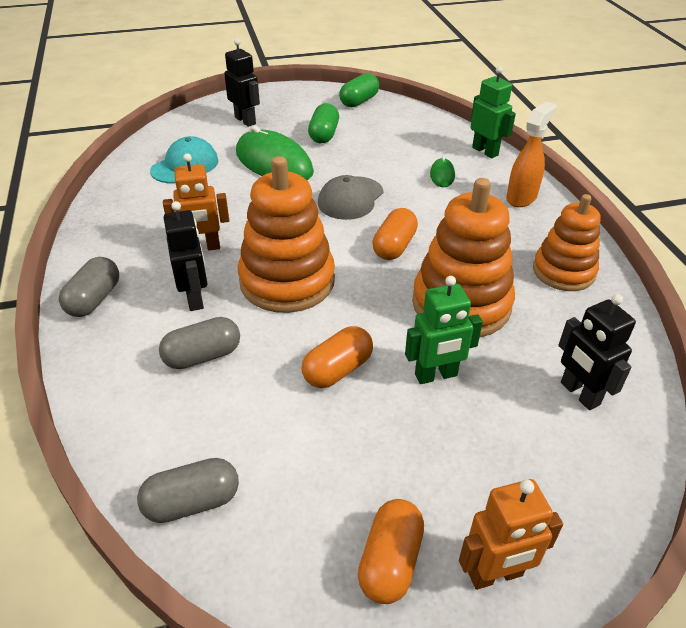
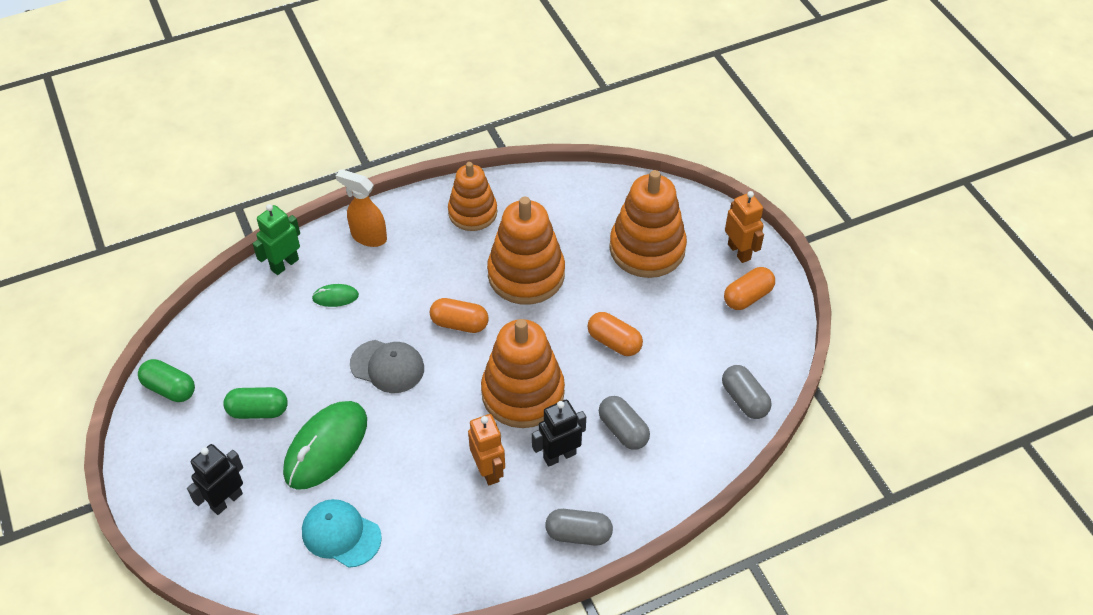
camera: 100 degrees left, 10 degrees up
orange capsule [358,499,424,604] -> orange capsule turned 45 degrees counterclockwise [724,267,775,310]
green robot [405,276,483,384] -> none
black robot [558,294,636,410] -> none
none -> orange stacking toy [609,170,687,278]

